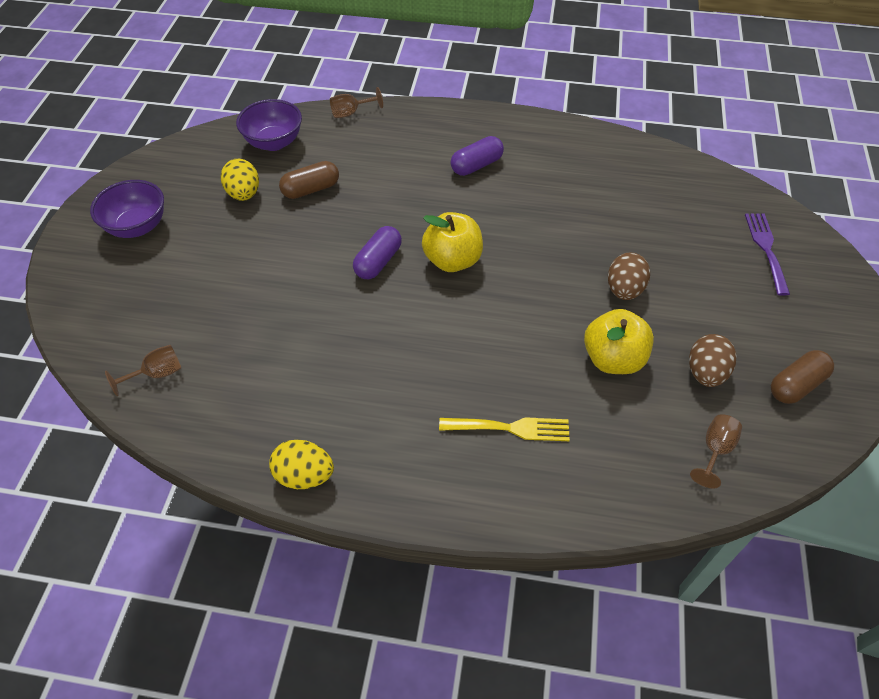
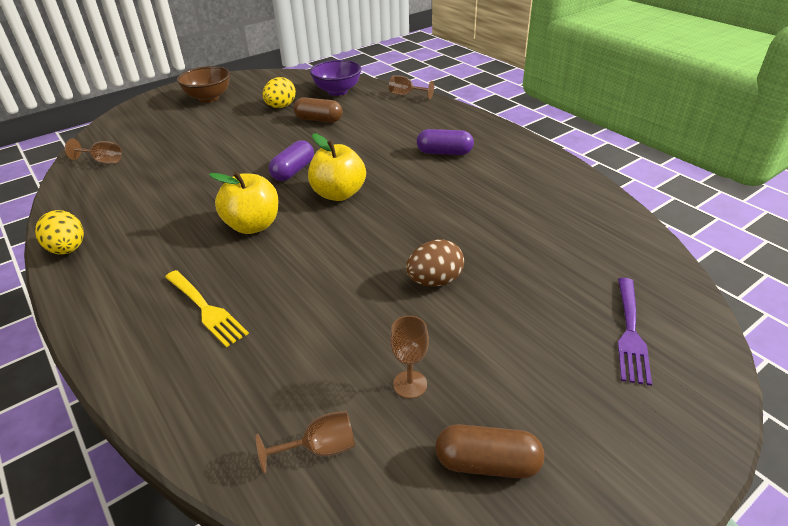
camera: 45 degrees right, 15 degrees down
purple bowl [90,180,164,238] -> brown bowl [177,66,230,103]
purple capsule [353,226,402,279] -> purple capsule turned 45 degrees counterclockwise [269,140,314,181]
yellow apple [584,309,654,374] -> yellow apple moved to [209,171,278,234]
brown egg [689,334,737,387] -> brown goblet [390,316,429,399]
purple fork [745,214,790,296] -> purple fork turned 150 degrees clockwise [618,278,652,386]

